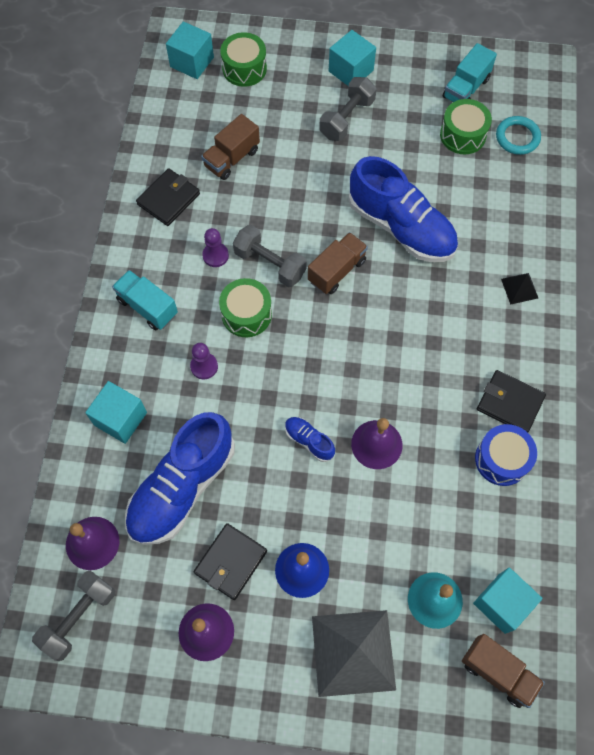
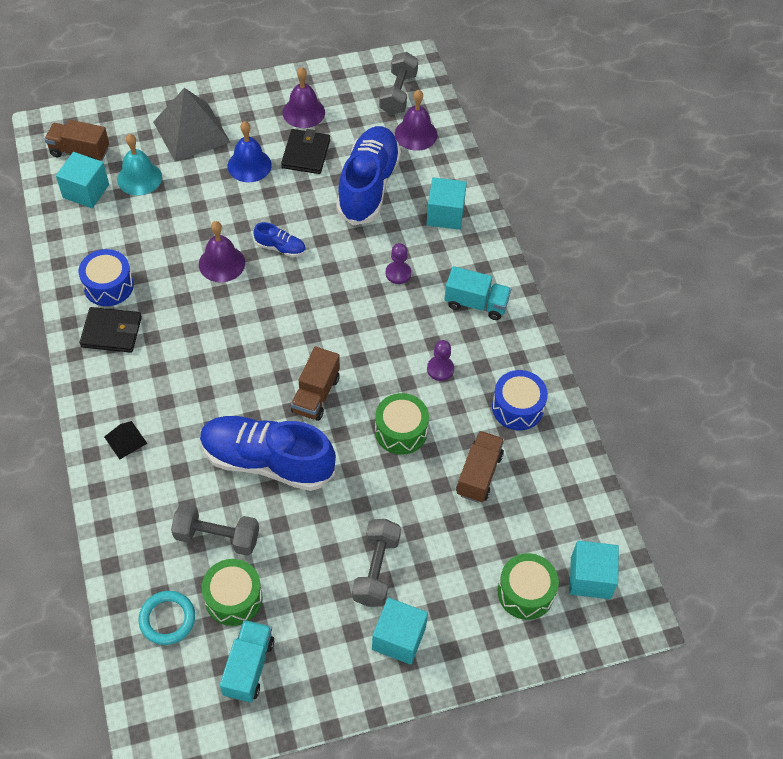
camera: 155 degrees right, 10 degrees down
black wallet [136,168,200,226] -> blue drum [492,370,548,430]
green drum [219,278,272,337] -> green drum moved to [375,393,429,455]
grey dumbbell [233,225,307,287] -> grey dumbbell moved to [171,503,259,556]

